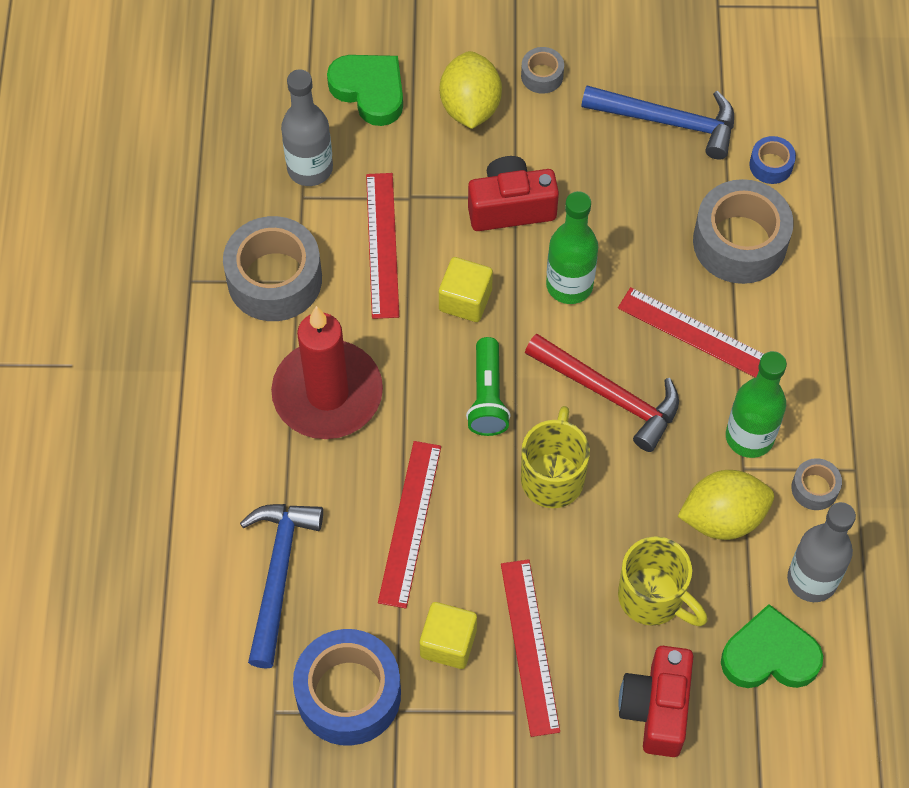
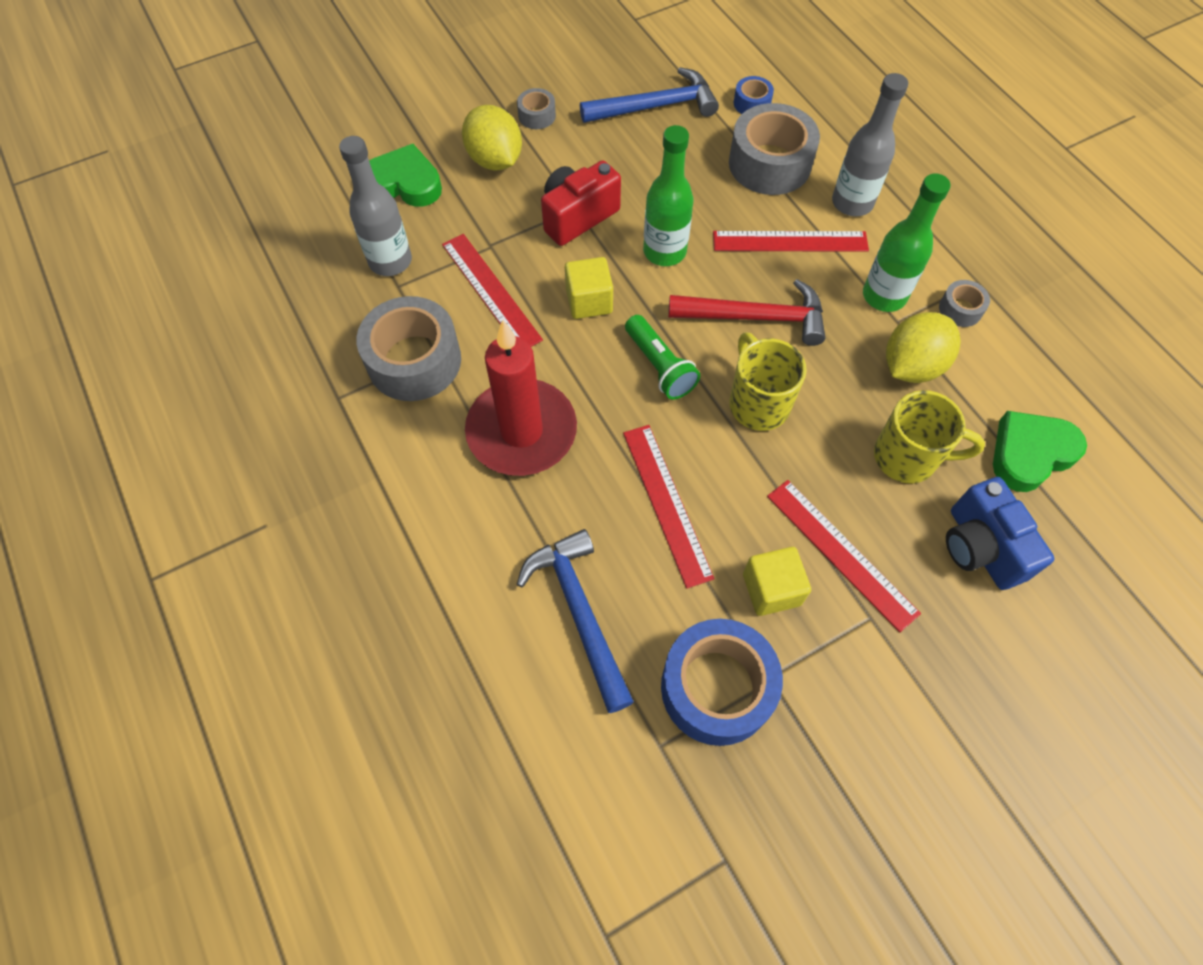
camera: 30 degrees left, 0 degrees up
red camera [618,646,693,757] -> blue camera [946,477,1055,590]
grey bottle [787,502,856,602] -> grey bottle moved to [832,73,908,216]

